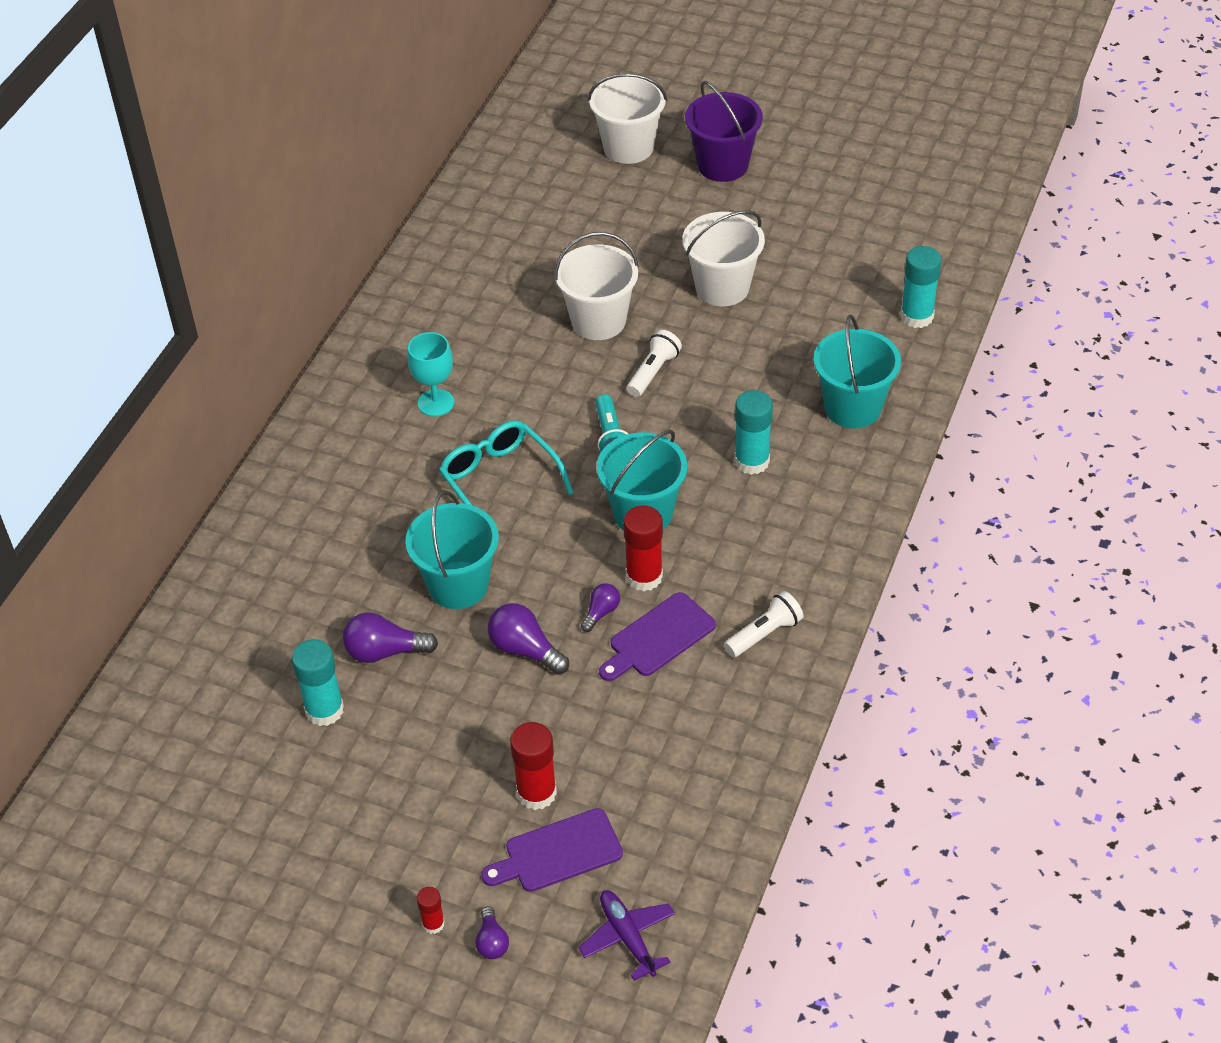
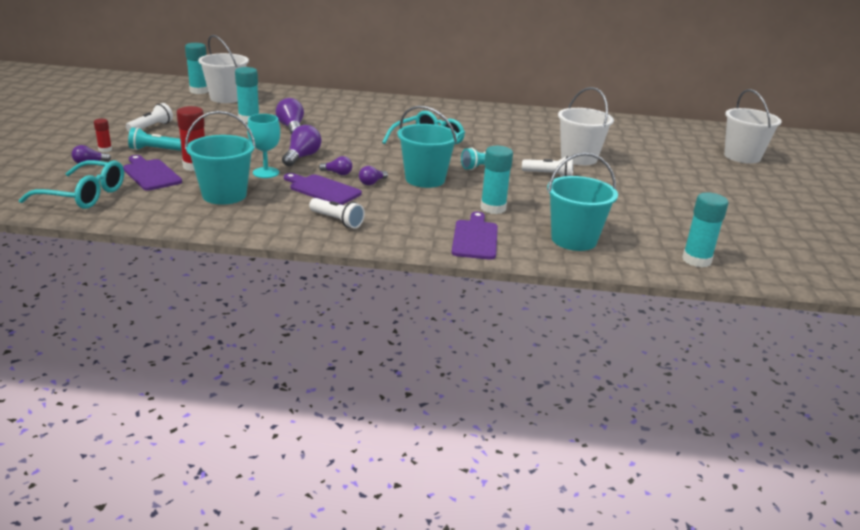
camera: 70 degrees right, 20 degrees down
turquoise bucket [405,490,499,609] -> turquoise bucket moved to [185,111,256,205]
turquoise goblet [407,332,454,417] -> turquoise goblet moved to [247,114,280,178]
purple plane [578,890,675,981] -> turquoise glasses [19,160,124,209]
red glue stick [623,506,663,591] -> purple light bulb [359,166,388,185]
white bucket [682,210,765,306] -> white bucket moved to [198,35,249,103]
purple bucket [685,81,763,182] -> none
none -> white flashlight [126,103,173,132]
none -> turquoise flashlight [128,127,182,151]
none -> turquoise glue stick [185,43,208,94]
none -> purple cutting board [452,212,498,260]

